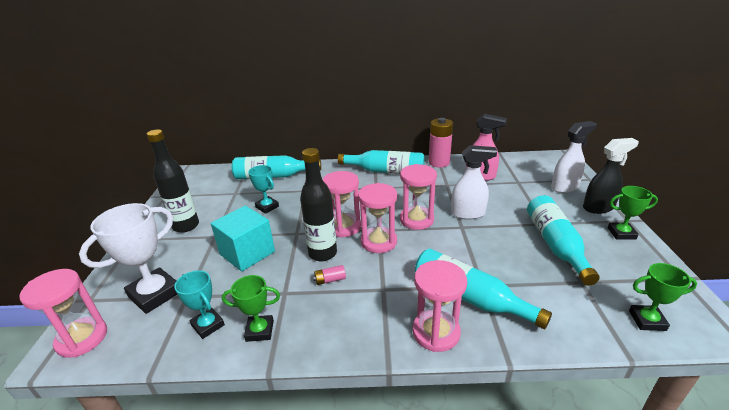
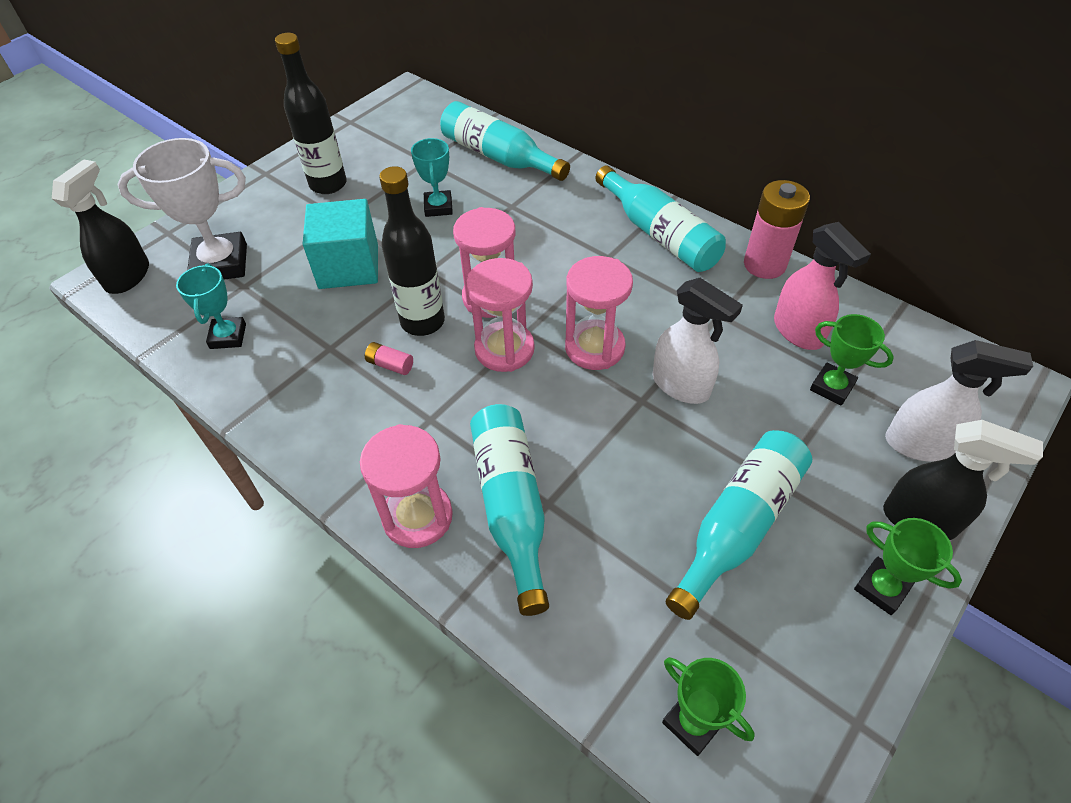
camera: 40 degrees right, 20 degrees up
pink hourglass [19,269,107,358] -> black spray bottle [52,159,149,294]
green trophy [222,275,280,342] -> green trophy moved to [810,314,894,405]

